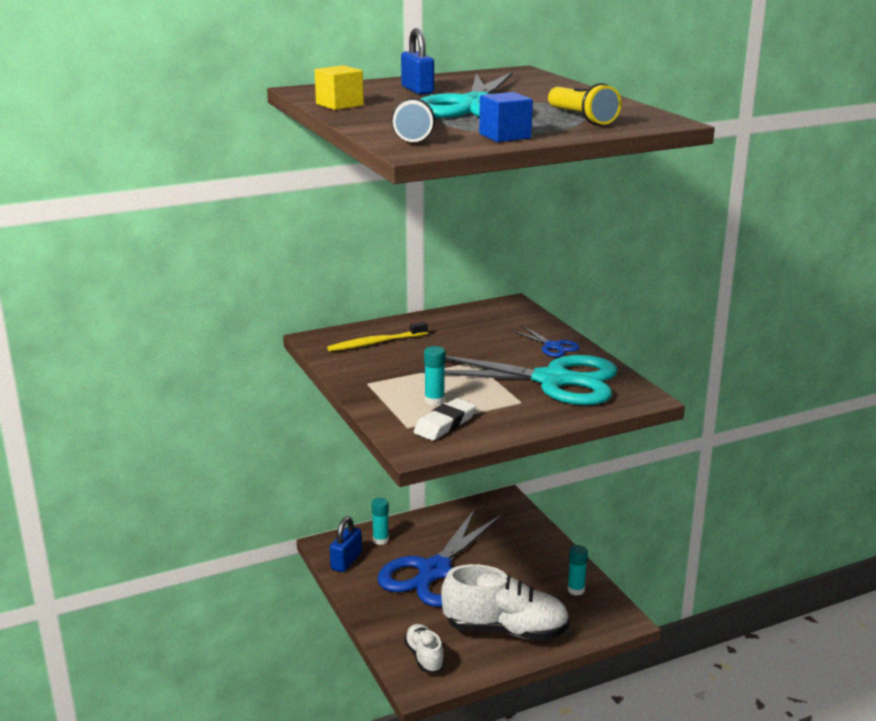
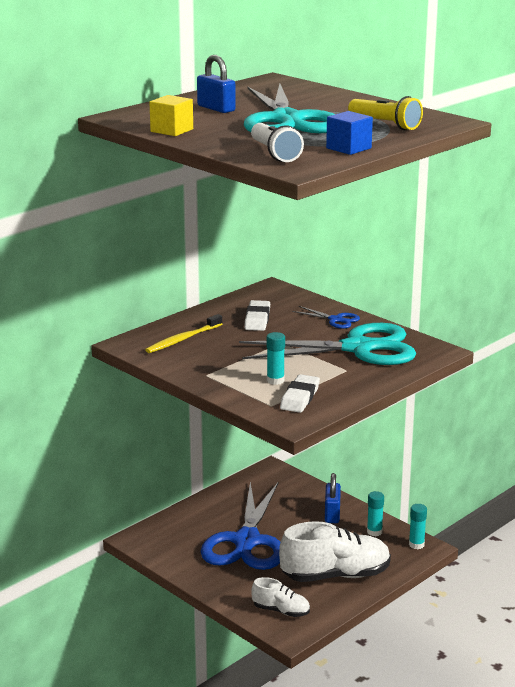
camera: 20 degrees left, 0 degrees up
blue padlock [330,516,362,572] -> blue padlock moved to [325,473,341,523]
turquoise glue stick [371,498,389,545] -> turquoise glue stick moved to [409,504,427,549]
white shoe [404,624,445,673] -> white shoe turned 150 degrees clockwise [251,577,310,617]
none -> white eraser [244,300,270,331]

